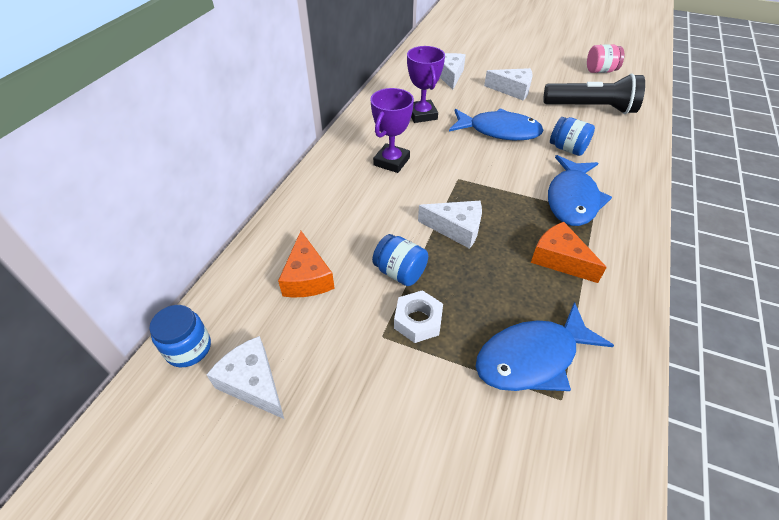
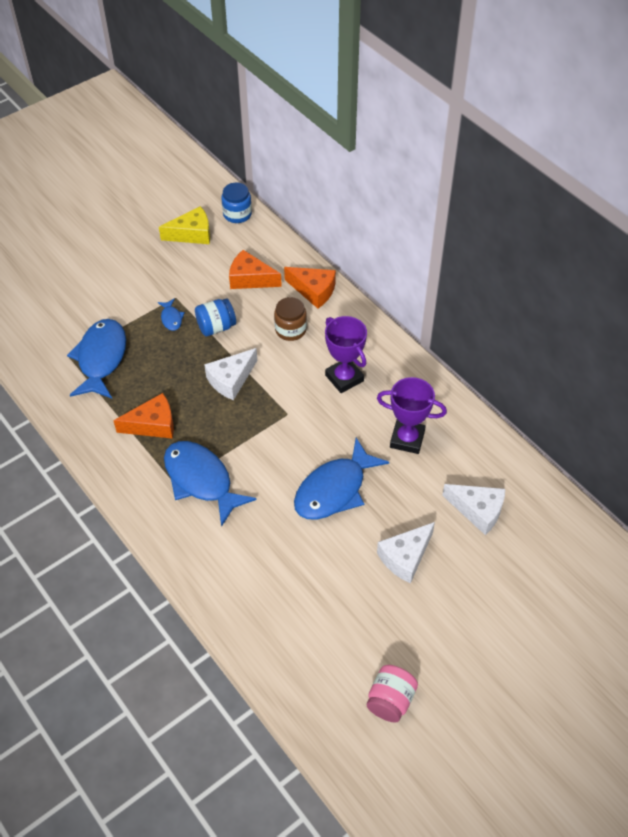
camera: 120 degrees right, 5 degrees up
white cheese [206,336,284,419] -> yellow cheese [159,206,210,244]
white nut [394,290,443,343] -> blue fish [158,298,185,331]
black flashlight [543,73,645,114] -> none
blue jar [550,117,595,156] -> none
none -> brown jar [274,297,307,341]
none -> orange cheese [284,267,336,308]

